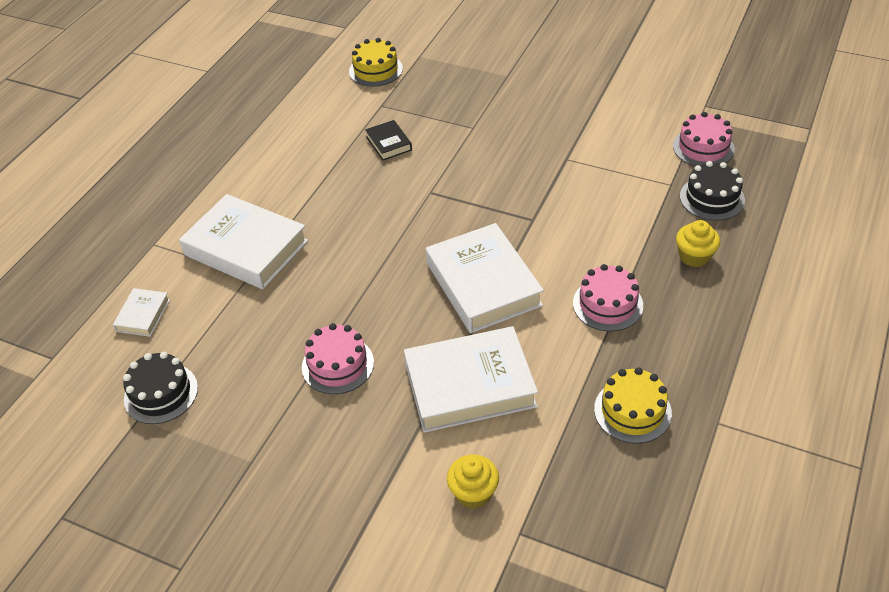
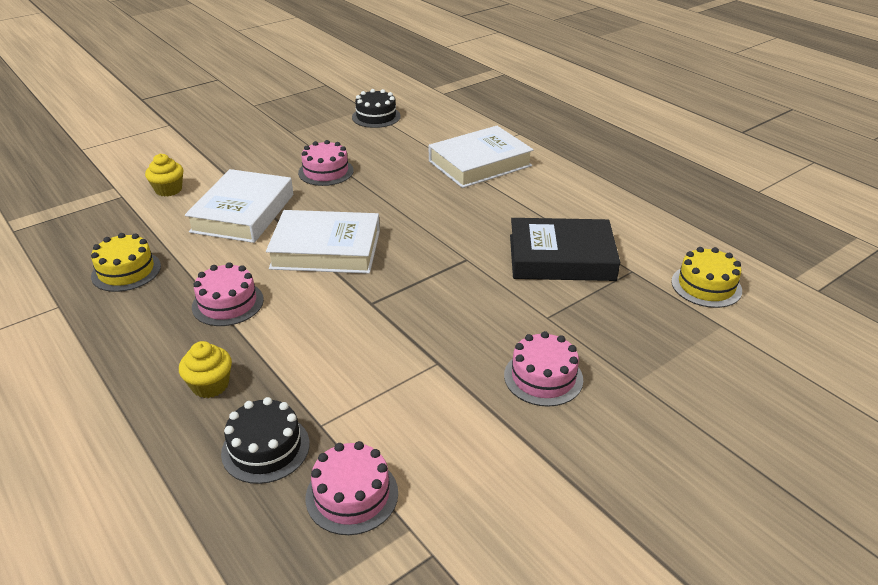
camera: 115 degrees right, 10 degrees down
white book [113,288,170,337] -> none
black book [365,120,412,160] -> black book [510,218,620,281], size x2.14
none -> pink cake [504,331,583,407]

